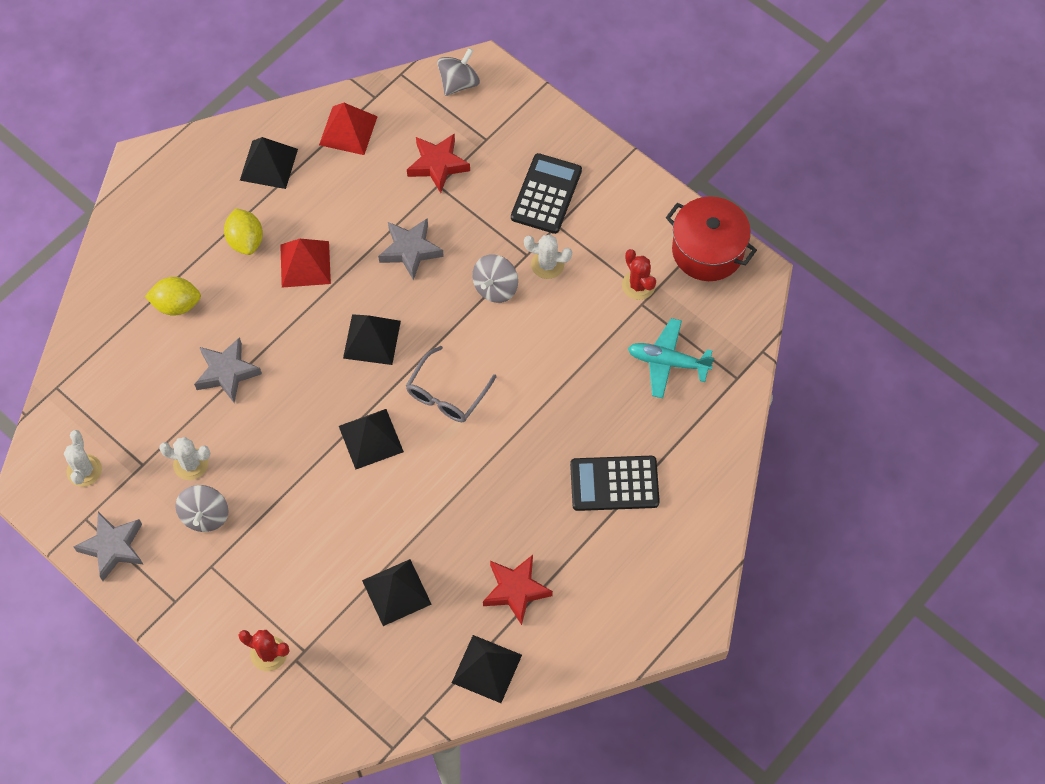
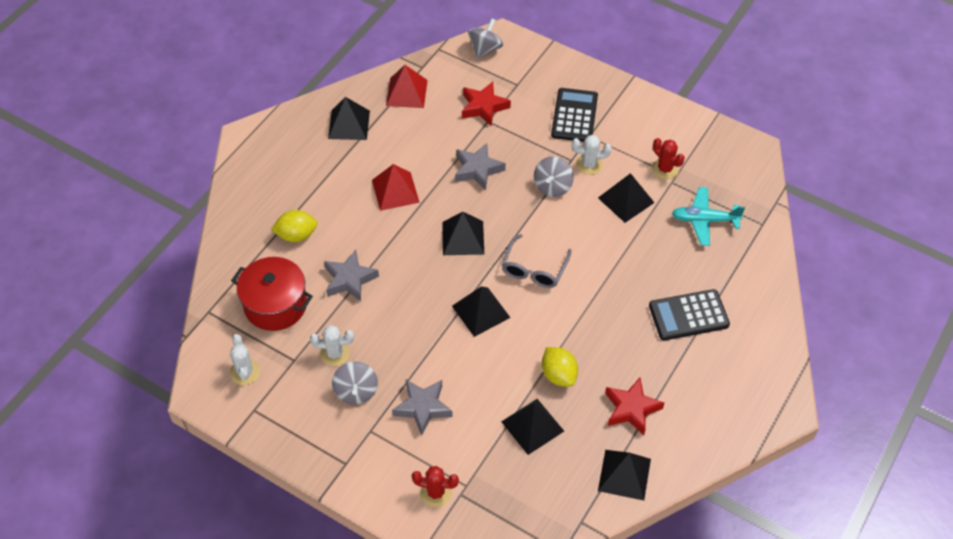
camera: 10 degrees left, 10 degrees down
grey star [74,512,144,581] -> grey star moved to [392,380,453,435]
yellow lemon [224,208,263,255] -> yellow lemon moved to [542,347,578,387]
red pot [666,196,757,281] -> red pot moved to [231,257,313,331]
none -> black pyramid [598,173,654,223]

